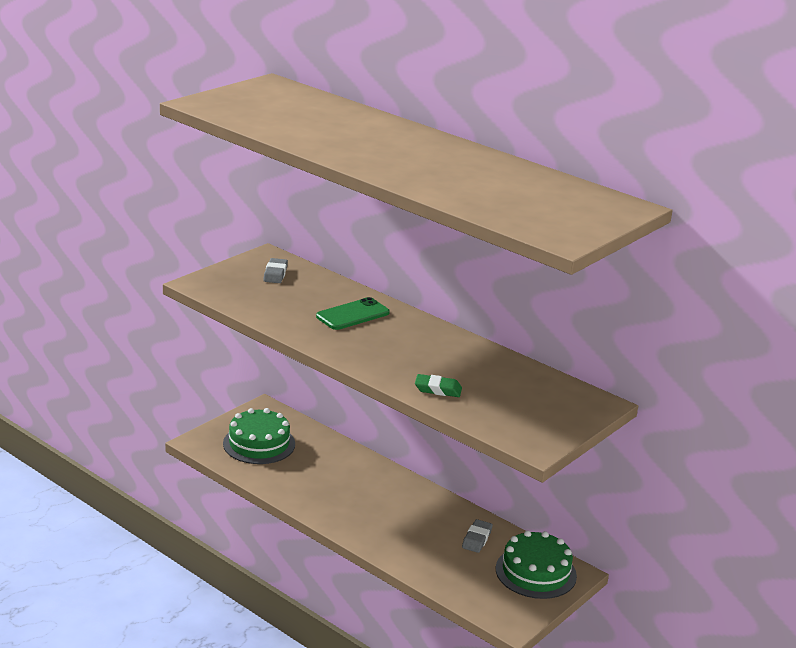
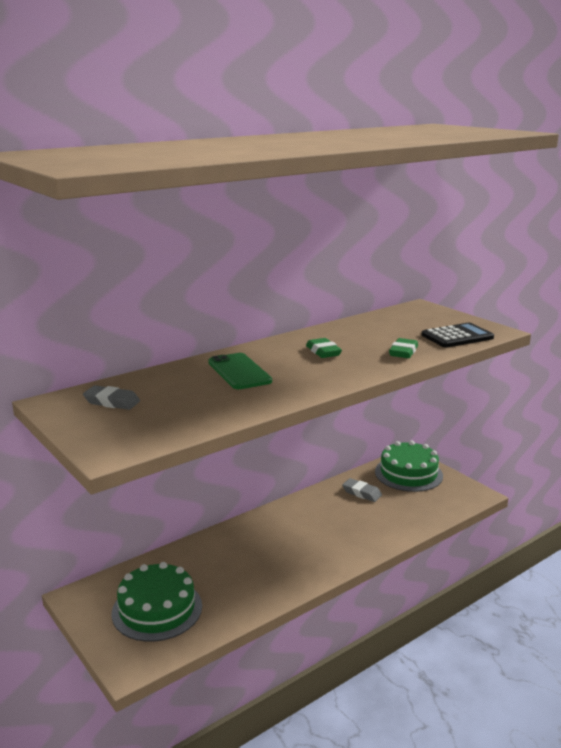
camera: 75 degrees left, 5 degrees down
none -> green eraser [306,338,342,358]
none -> black calculator [422,323,494,347]

